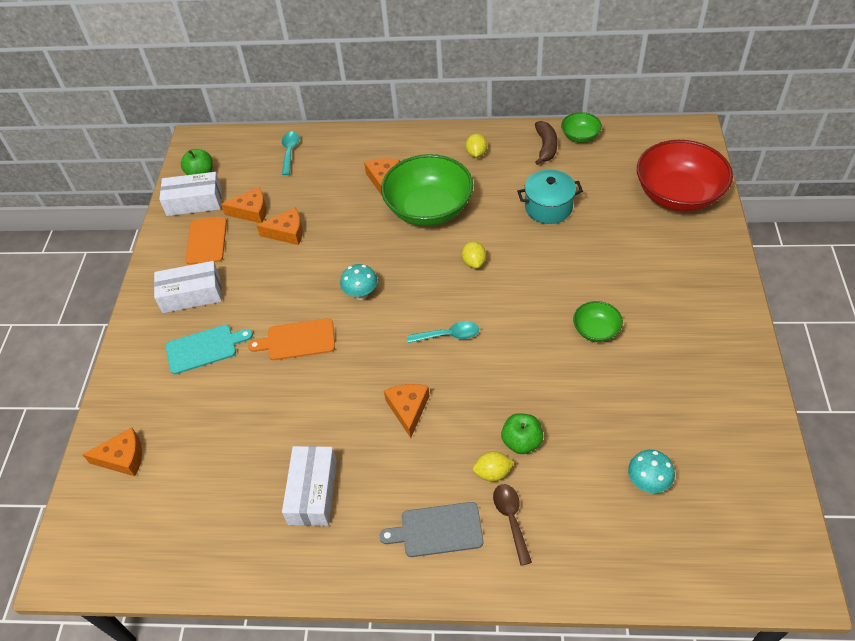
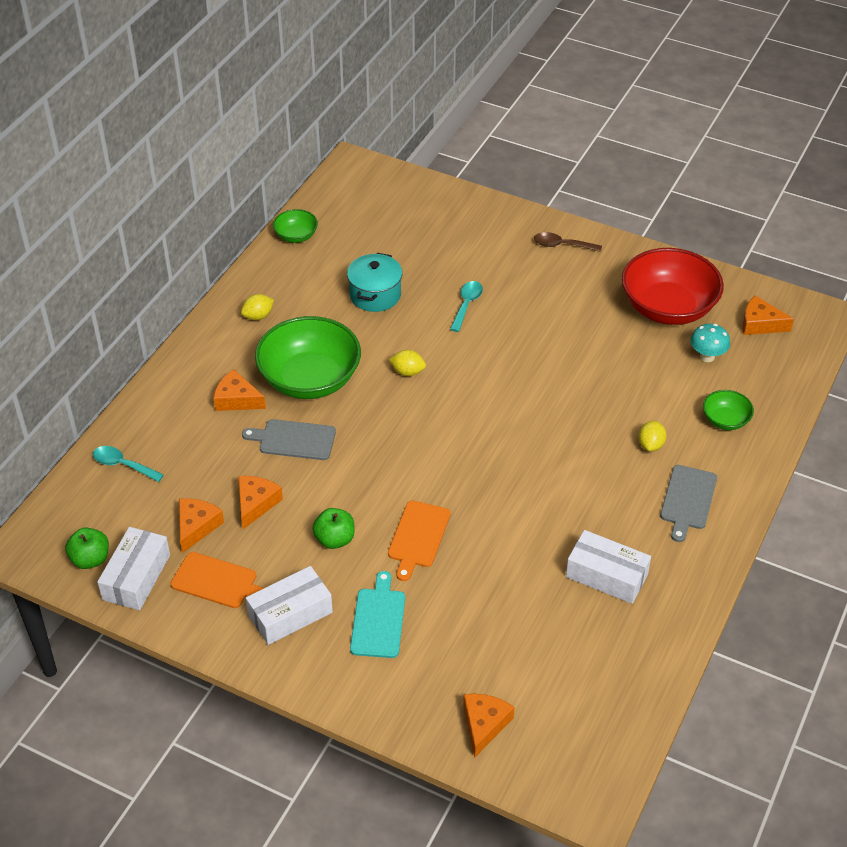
camera: 70 degrees left, 5 degrees down
white box [154,261,222,313] -> white box turned 45 degrees clockwise [246,566,333,645]
turquoise mushroom [340,264,378,300] -> none
orange cheese [384,384,429,438] -> orange cheese moved to [743,296,794,335]
turquoise spoon [407,321,479,343] -> turquoise spoon moved to [450,281,483,332]
yellow lemon [466,134,487,158] -> yellow lemon turned 60 degrees counterclockwise [241,294,274,320]
brown spoon [493,484,532,566] -> brown spoon moved to [534,232,602,252]
green apple [501,413,543,454] -> green apple moved to [312,508,355,549]
brown banana [535,121,558,165] -> none
green bowl [573,301,623,342] -> green bowl moved to [703,390,754,430]
red bowl [637,140,733,212] -> red bowl moved to [622,248,724,325]
none -> grey cutting board [242,419,336,460]

